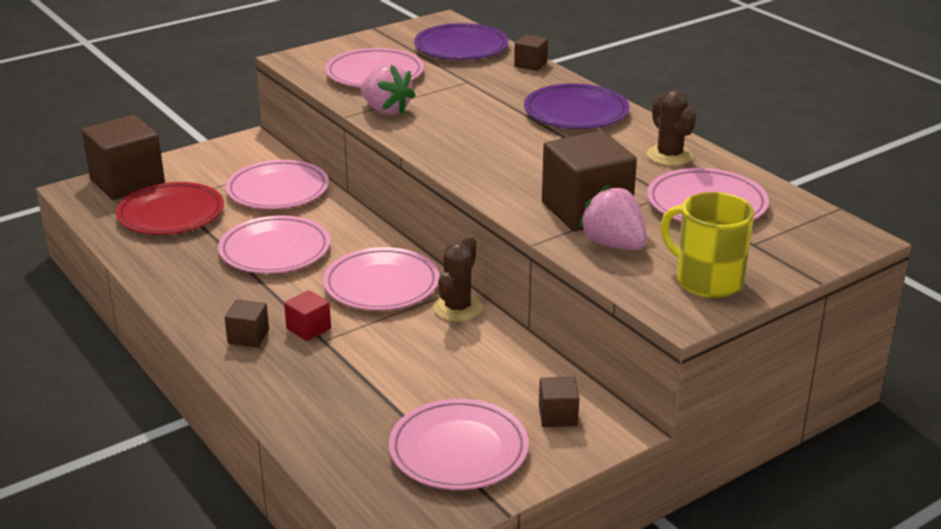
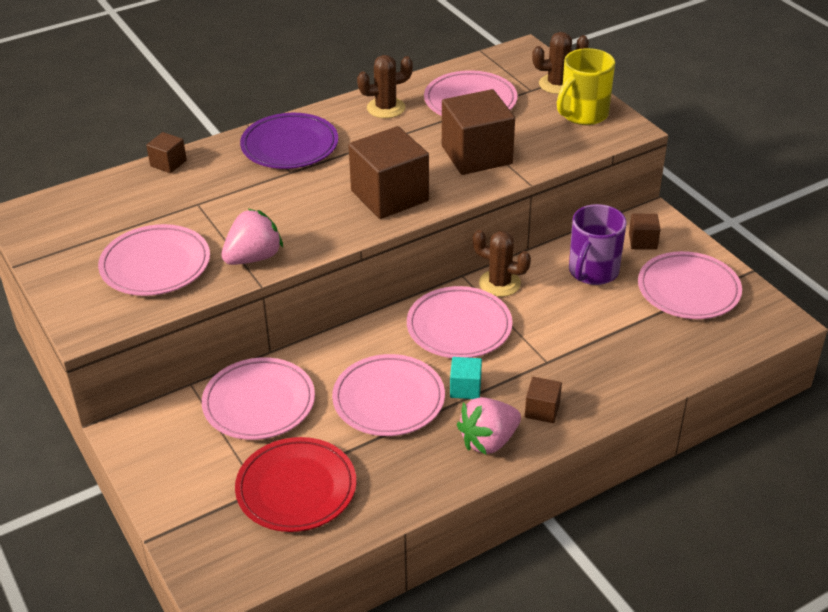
camera: 85 degrees left, 10 degrees up
brown cube [82,115,165,200] -> brown cube moved to [349,126,429,219]
red cube [284,290,331,341] -> none
purple plate [414,23,509,60] -> none
pink strawberry [579,185,647,250] -> pink strawberry moved to [457,397,521,455]
none -> turquoise cube [450,357,482,399]
none -> brown cactus [532,32,589,94]
none -> purple mug [569,204,627,285]

